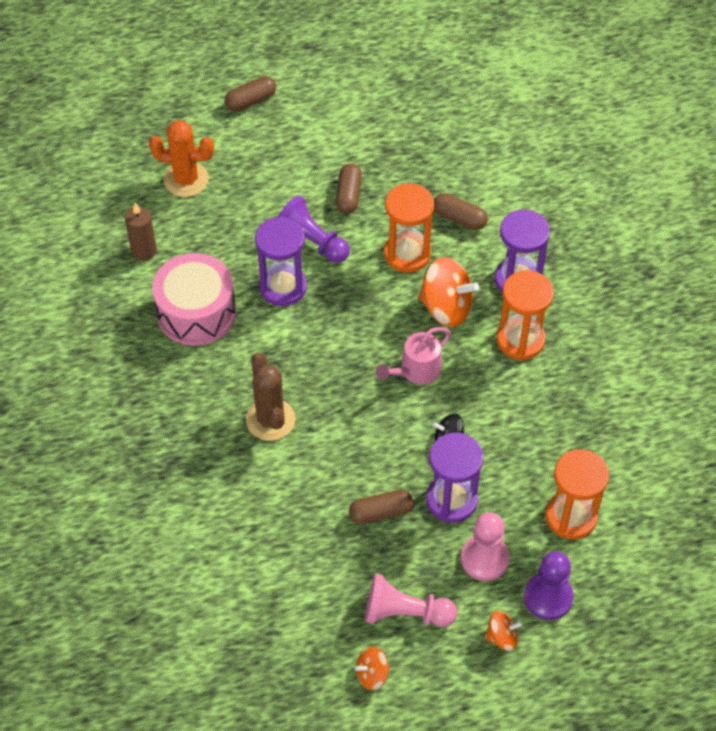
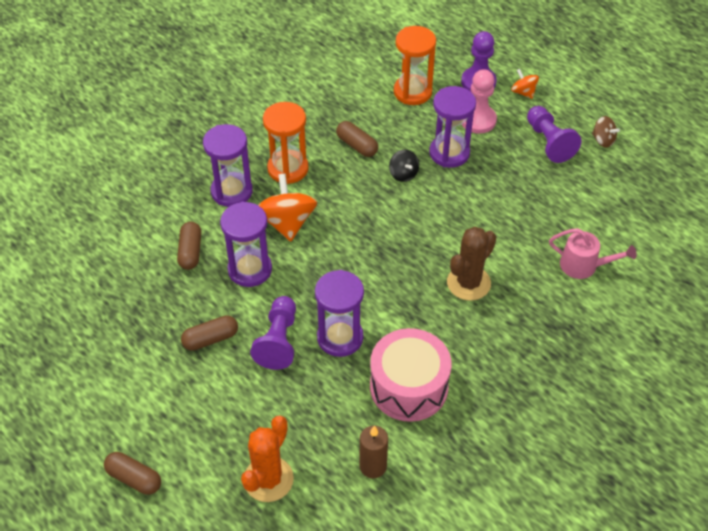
camera: 120 degrees left, 5 degrees down
orange cactus [149,120,214,197] -> orange cactus turned 45 degrees clockwise [241,416,294,502]
brown capsule [349,490,414,524] -> brown capsule moved to [336,121,378,157]
orange spinning top [354,646,390,690] -> brown spinning top [592,116,620,148]
pink pawn [365,573,457,627] -> purple pawn [527,106,581,163]
pink watering can [376,327,451,384] -> pink watering can moved to [549,228,637,279]
orange hourglass [384,183,434,272] -> purple hourglass [220,202,272,287]

